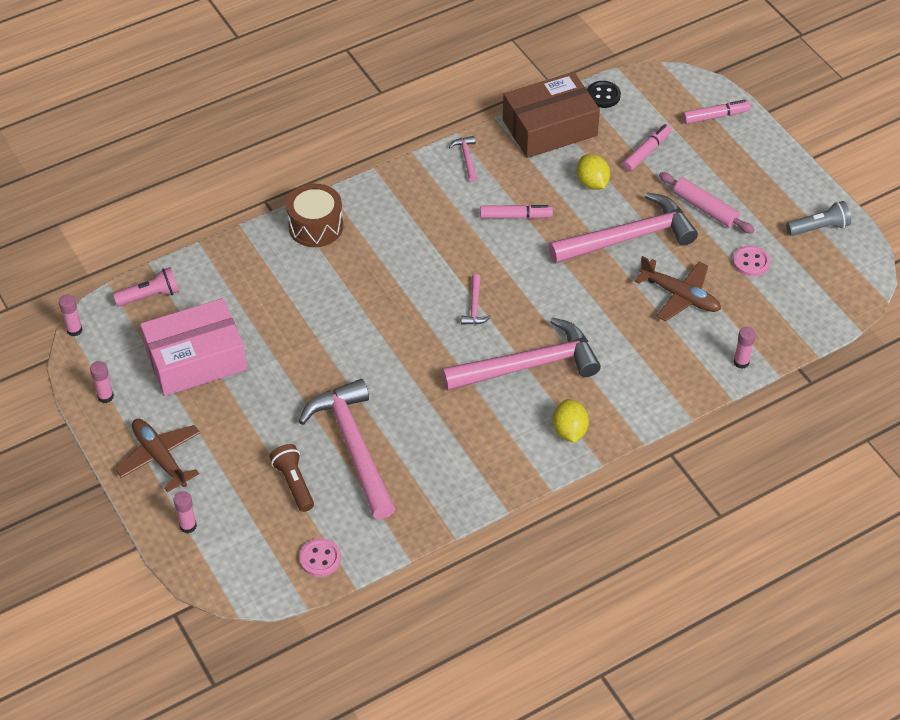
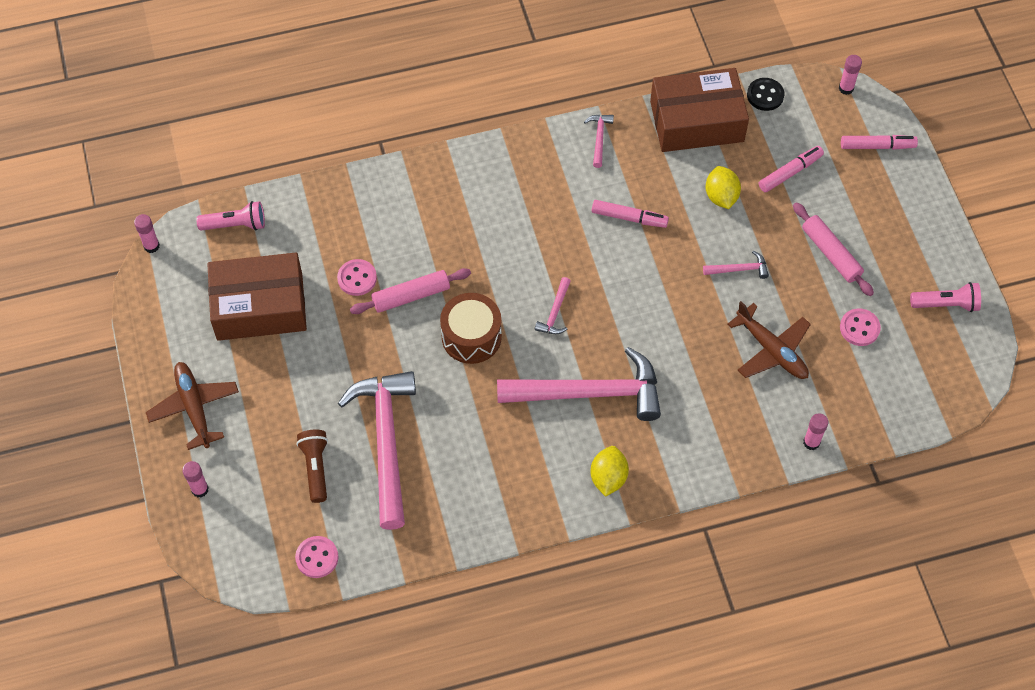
camera: 15 degrees right, 10 degrees up
pink glue stick [90,361,114,403] -> pink glue stick moved to [839,55,862,95]
pink box [140,298,247,396] -> brown box [207,253,307,341]
brown drum [286,184,343,247] -> brown drum moved to [440,293,502,364]
pink hammer [549,193,698,263] -> pink hammer [703,251,769,279], size x0.41
grey flashlight [786,201,851,236] -> pink flashlight [910,282,981,312]
none -> pink button [337,259,377,296]
none -> pink rolling pin [350,268,471,314]

